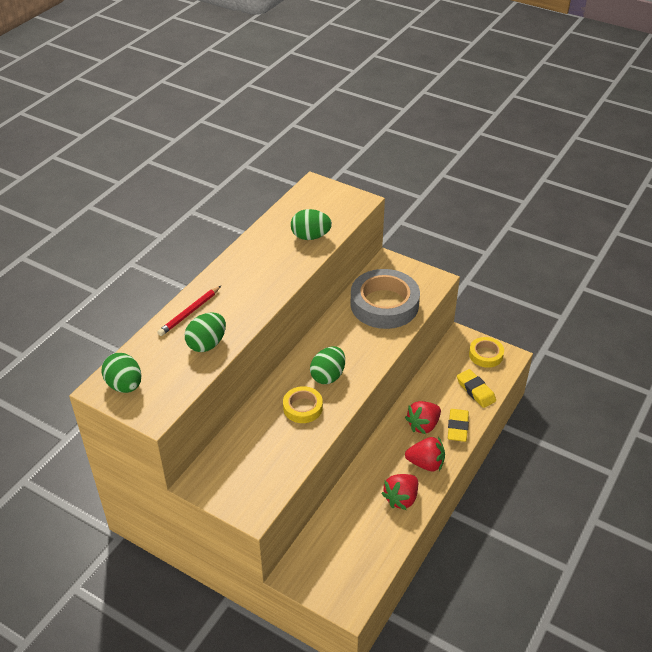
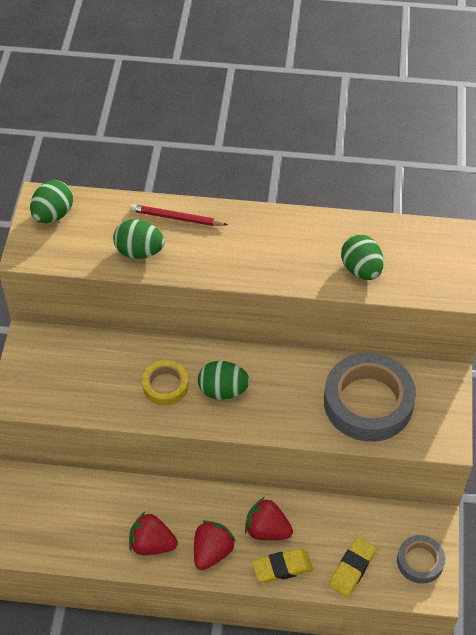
camera: 65 degrees right, 10 degrees up
red strawberry [405,437,445,471] -> red strawberry turned 135 degrees counterclockwise [194,520,236,570]
yellow tape [469,337,504,368] -> grey tape [397,535,445,584]

